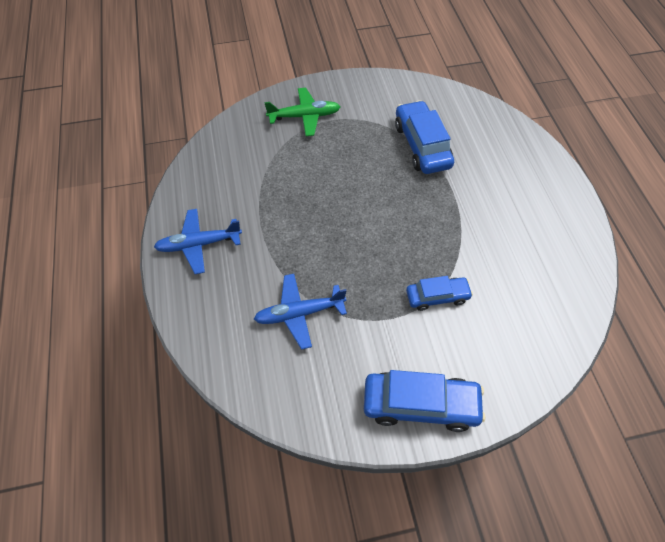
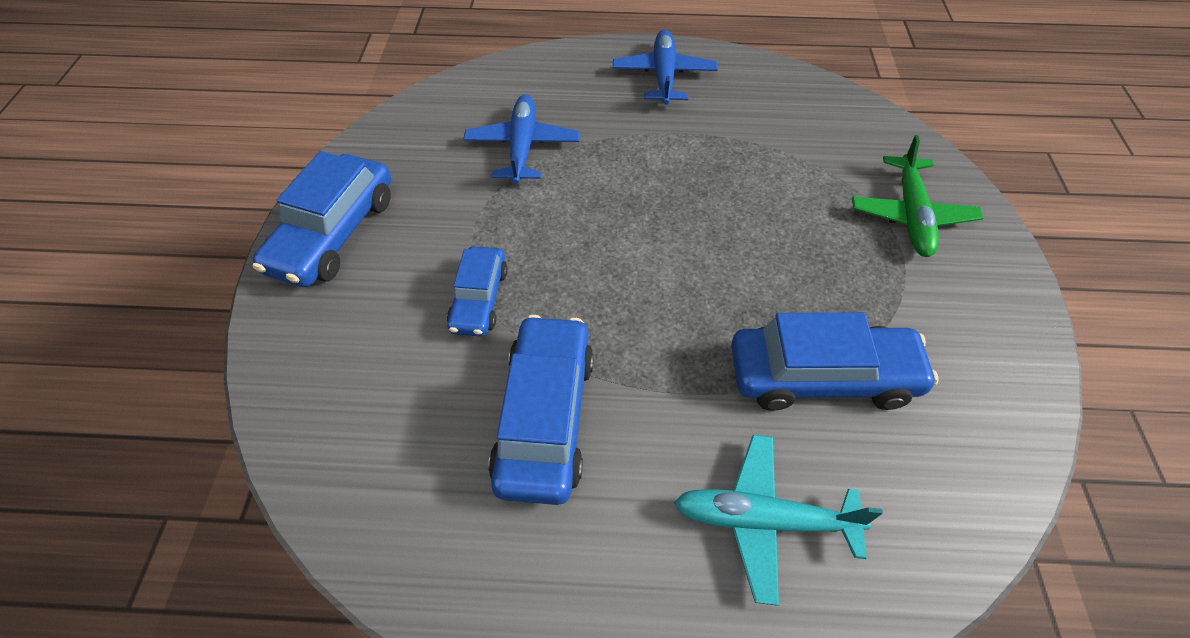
camera: 105 degrees right, 5 degrees down
none -> blue car [488,315,594,505]
none -> turquoise plane [674,435,883,606]

